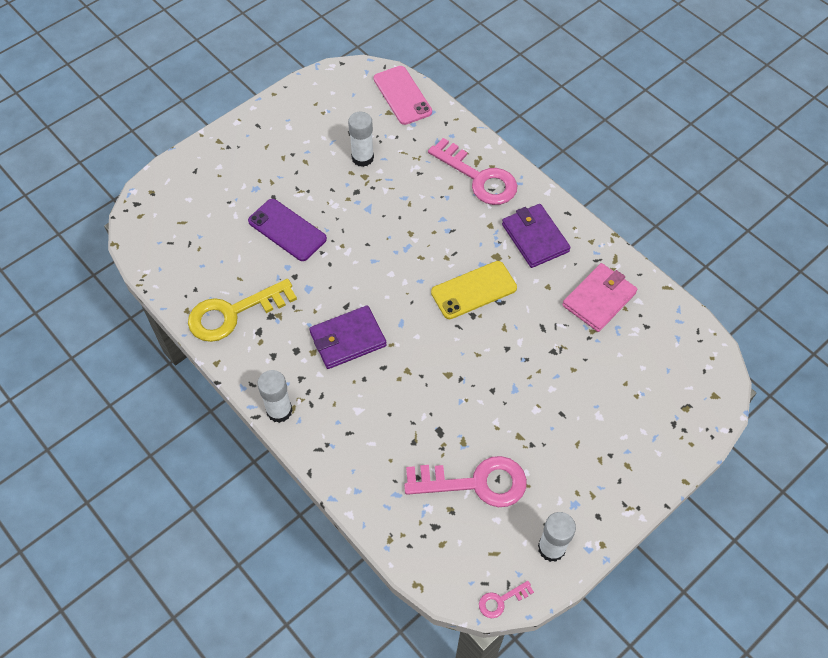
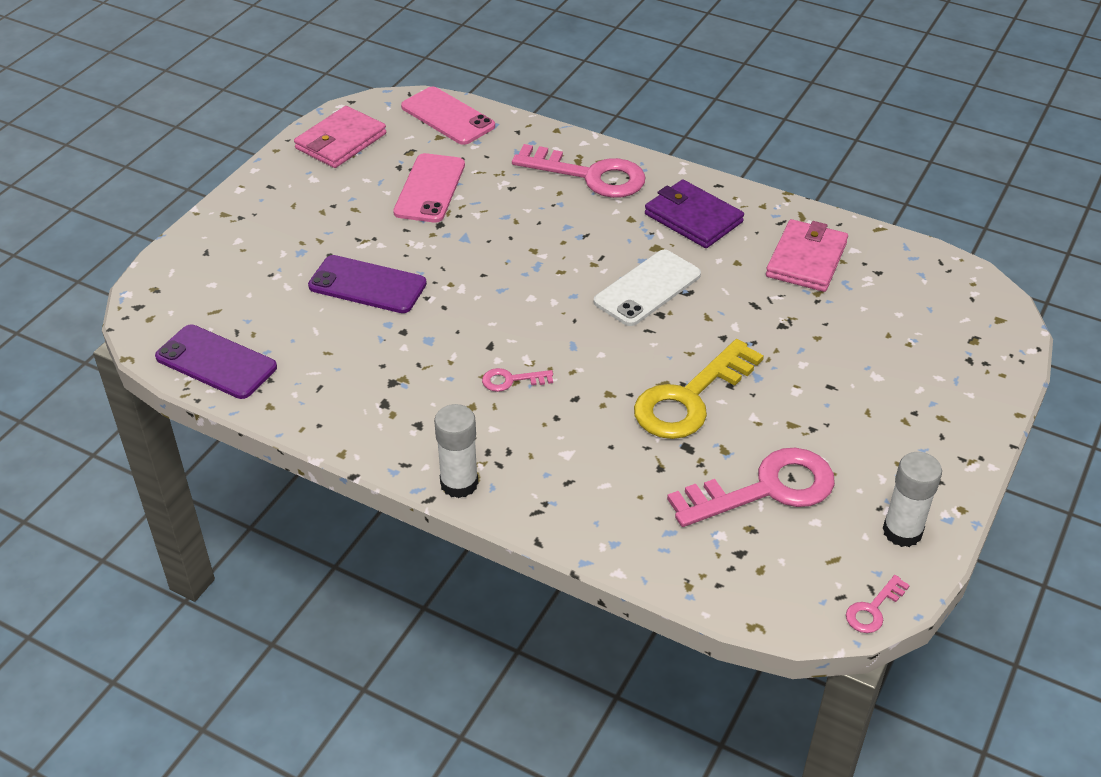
camera: 20 degrees left, 15 degrees down
yellow key [188,279,297,342] -> yellow key moved to [634,339,764,439]
purple wallet [310,305,387,369] -> pink key [482,368,553,392]
white glue stick [348,112,374,167] -> pink phone [393,153,465,223]
yellow phone [431,261,517,319] -> white phone [594,250,701,326]
none -> purple phone [155,325,277,399]
none -> pink wallet [294,106,386,168]

